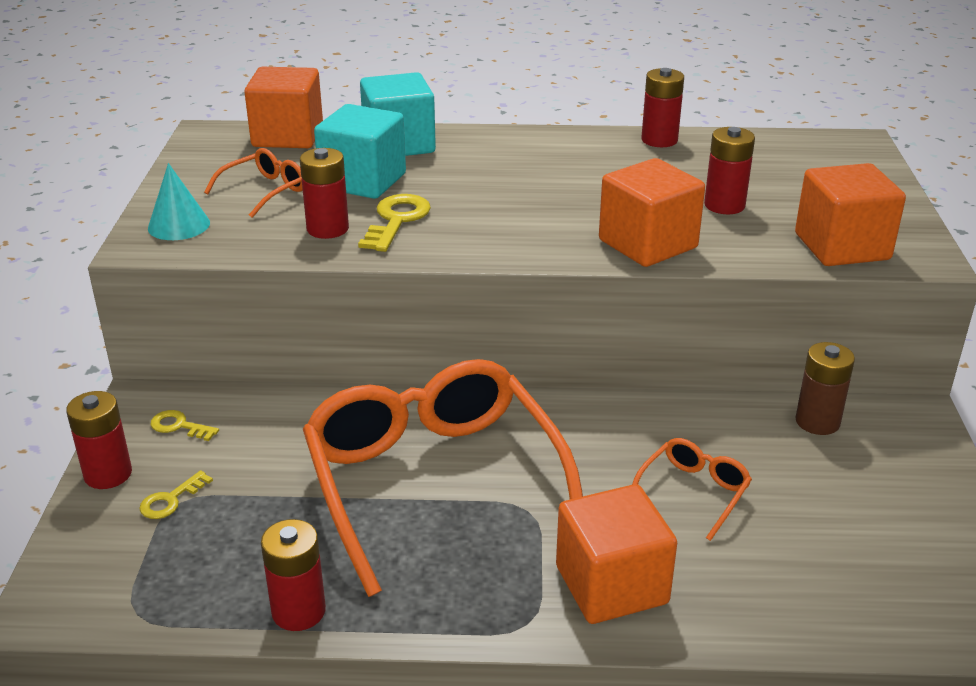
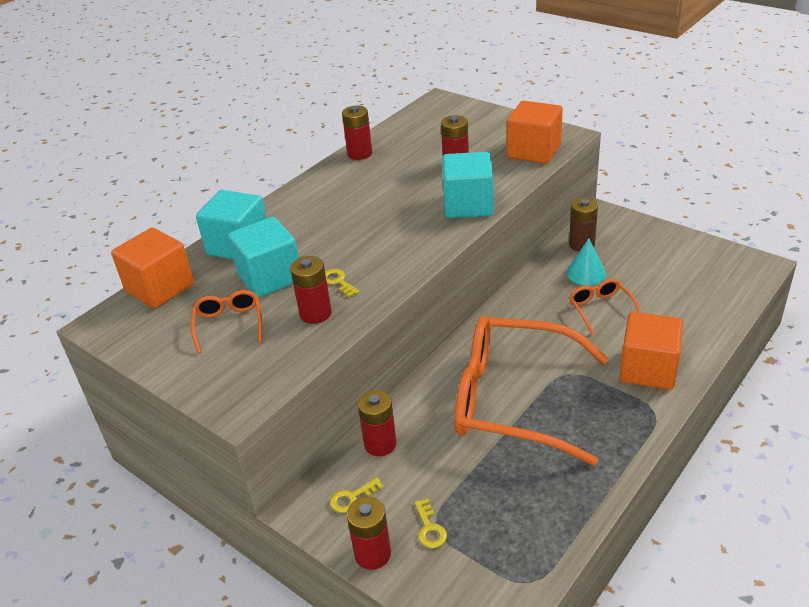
camera: 50 degrees left, 5 degrees up
turquoise cone [148,163,210,240] -> turquoise cone moved to [567,238,606,285]
red battery [261,519,326,631] -> red battery moved to [358,390,397,456]
yellow key [358,194,431,252] -> yellow key [325,269,360,298], size x0.60
orange cube [599,158,705,267] -> turquoise cube [442,152,494,218]

